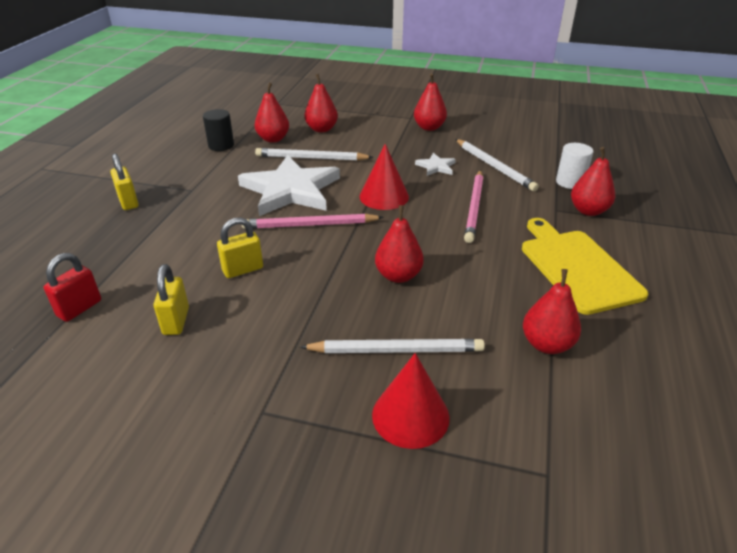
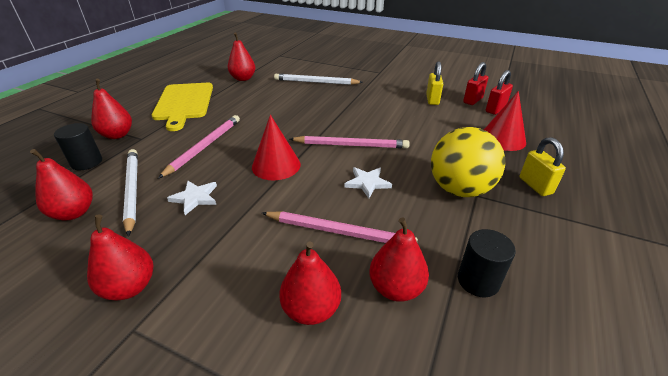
camera: 170 degrees left, 0 degrees up
yellow padlock [217,217,263,278] -> none
white star [238,155,340,216] -> white star [344,167,392,198], size x0.43
white pencil [255,148,373,161] -> pink pencil [262,211,418,243]
red cone [372,353,450,449] -> red cone moved to [484,91,526,151]
red pear [375,205,424,283] -> red pear moved to [30,149,93,220]
white cylinder [556,143,593,189] -> black cylinder [54,123,102,170]
none -> yellow ball [431,127,505,197]
none -> red padlock [463,62,488,105]

